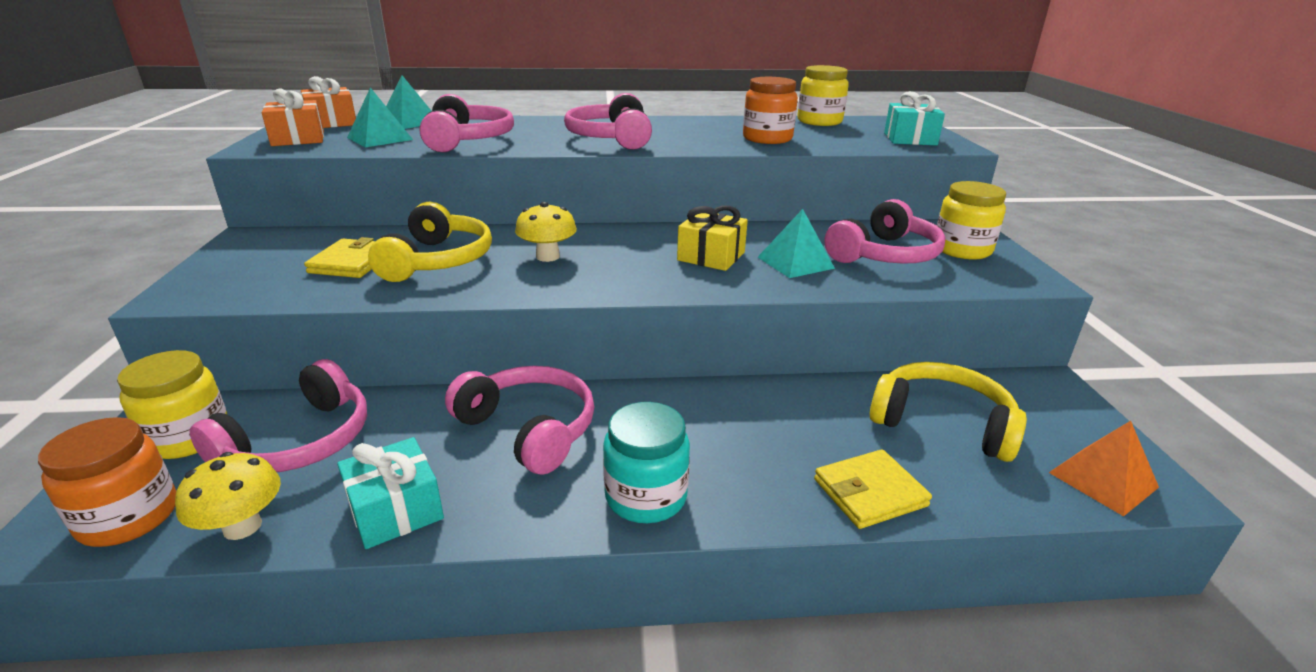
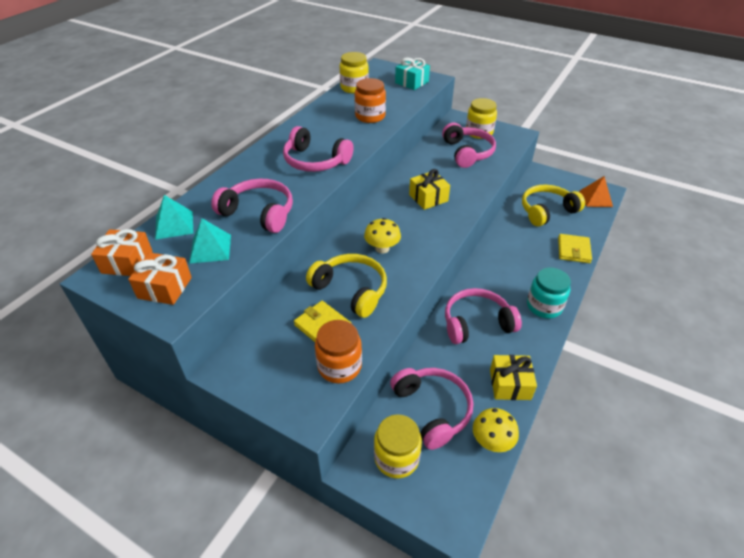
camera: 55 degrees left, 15 degrees up
orange jar [38,417,176,547] -> orange jar moved to [315,320,362,383]
turquoise gift [337,437,444,549] -> yellow gift [490,355,537,400]
turquoise pyramid [758,209,835,278] -> none

